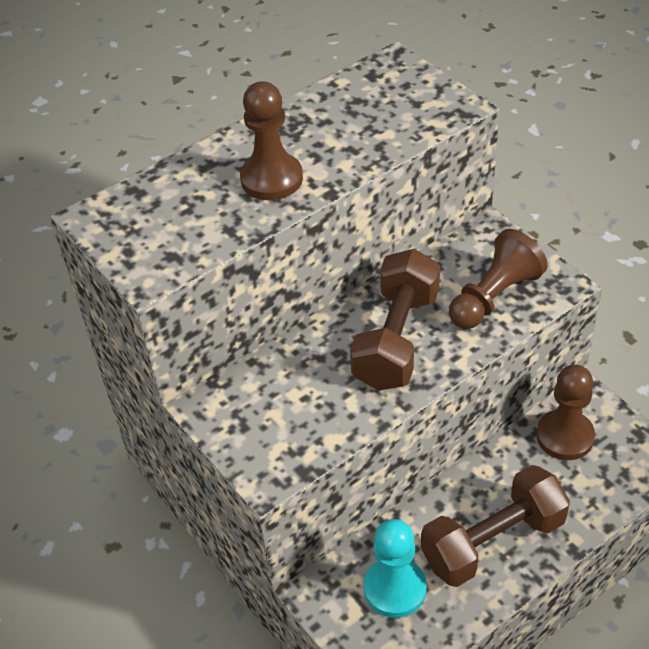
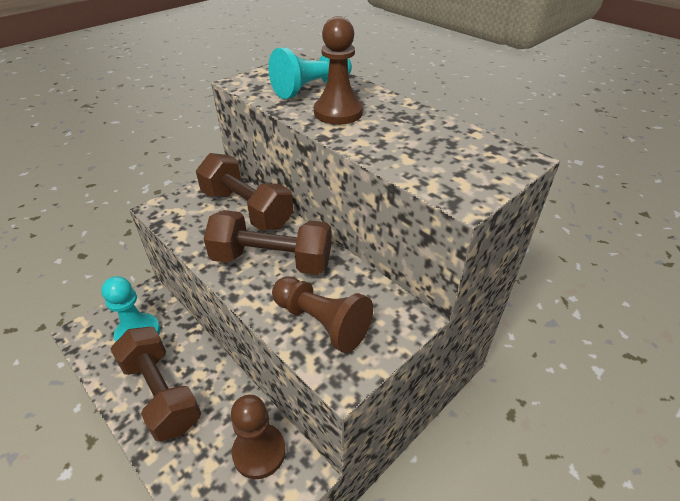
camera: 80 degrees right, 5 degrees down
none -> brown dumbbell [196,153,294,231]
none -> turquoise pawn [268,48,352,99]

